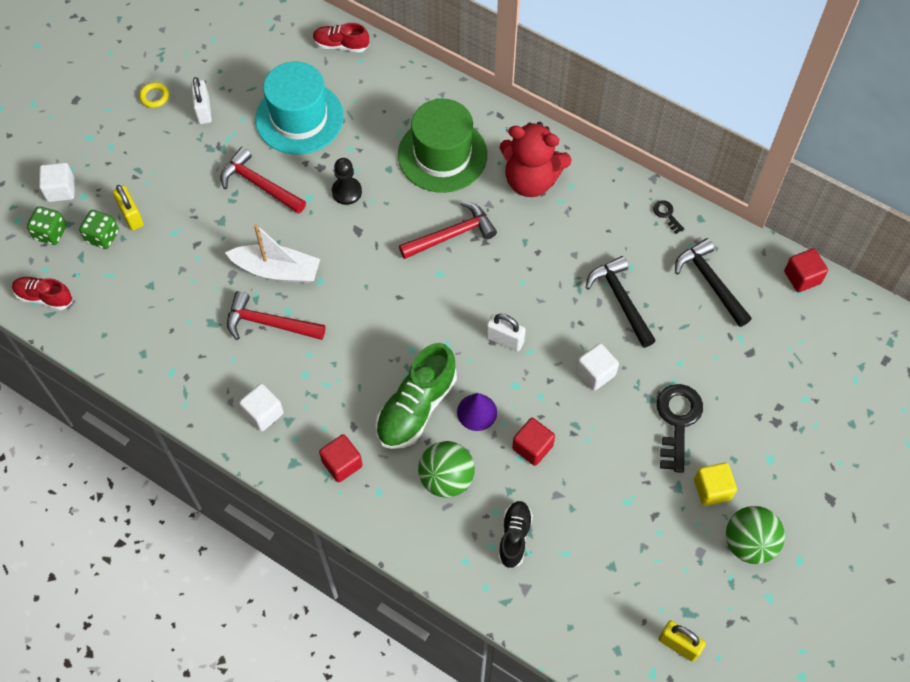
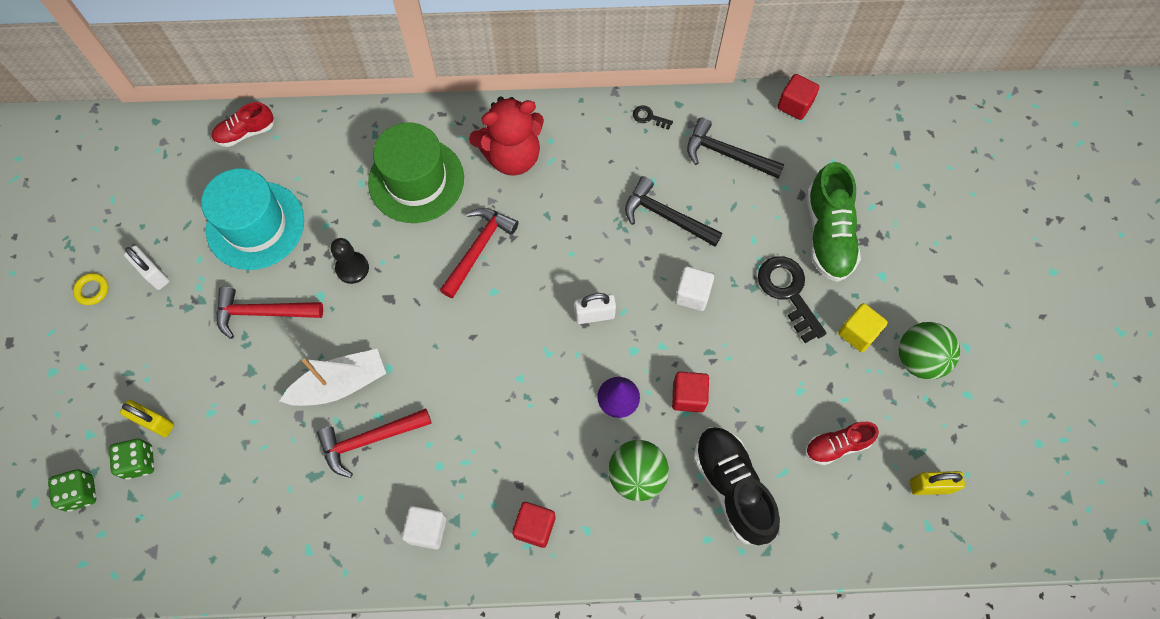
camera: 35 degrees left, 5 degrees up
red shoe [12,277,72,310] -> red shoe moved to [805,422,879,465]
white cube [39,162,74,202] -> none
green shoe [375,343,457,449] -> green shoe moved to [807,162,861,282]
black shoe [498,501,533,569] -> black shoe [694,427,780,545], size x1.70

